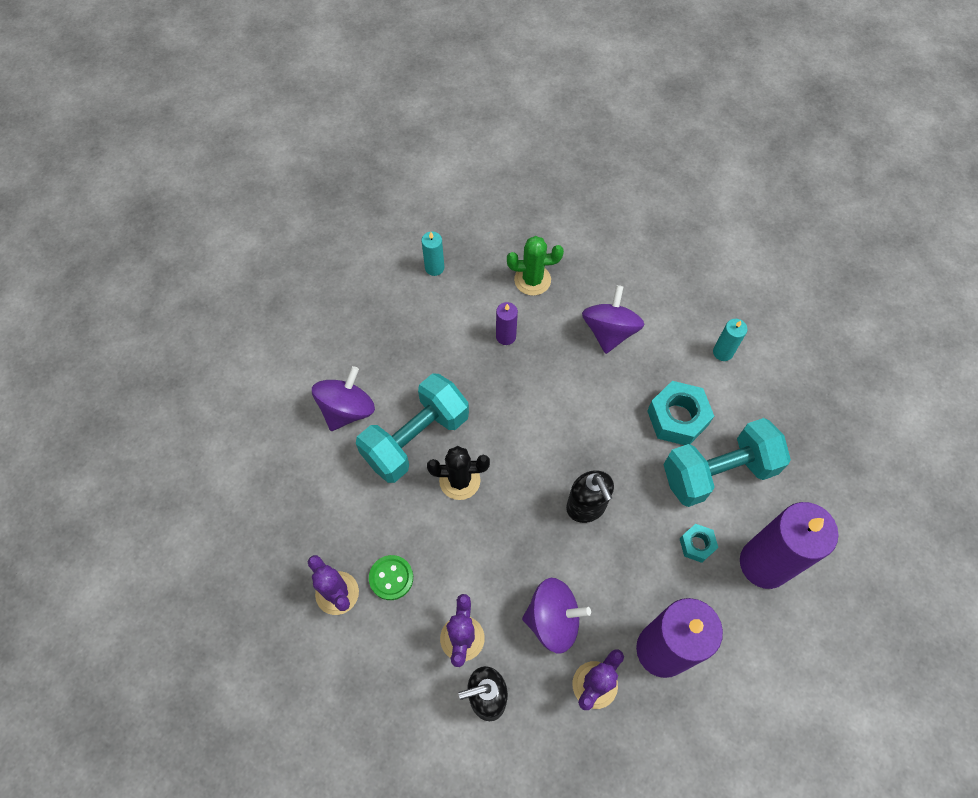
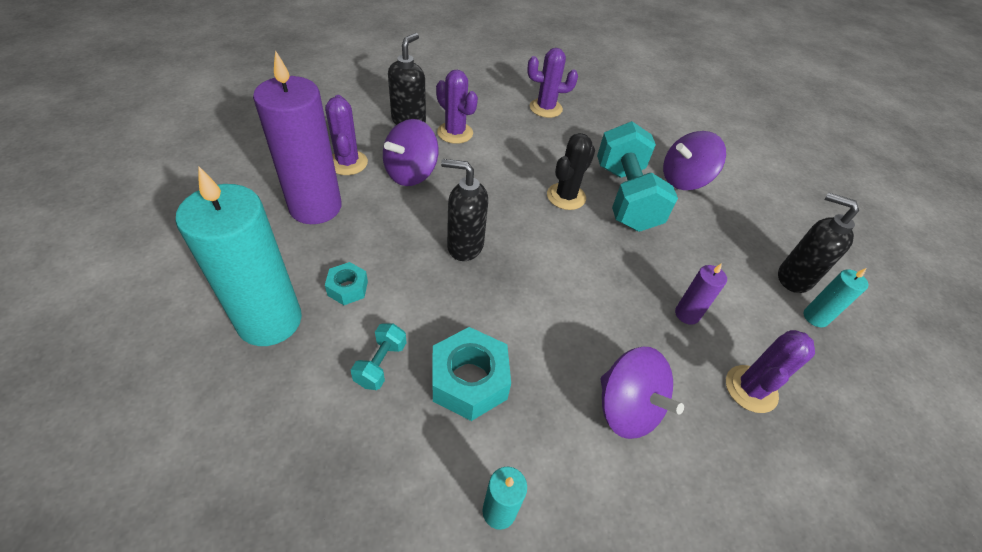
camera: 125 degrees right, 15 degrees down
purple spinning top [312,366,375,431] -> purple spinning top turned 90 degrees clockwise [663,131,726,190]
green button [369,555,413,600] -> none
green cactus [507,236,564,296] -> purple cactus [726,330,815,413]
turquoise dumbbell [663,418,791,507] -> turquoise dumbbell [351,323,407,390], size x0.43
purple candle [740,502,838,589] -> turquoise candle [175,167,302,346]
none -> black soap dispenser [778,192,859,293]

